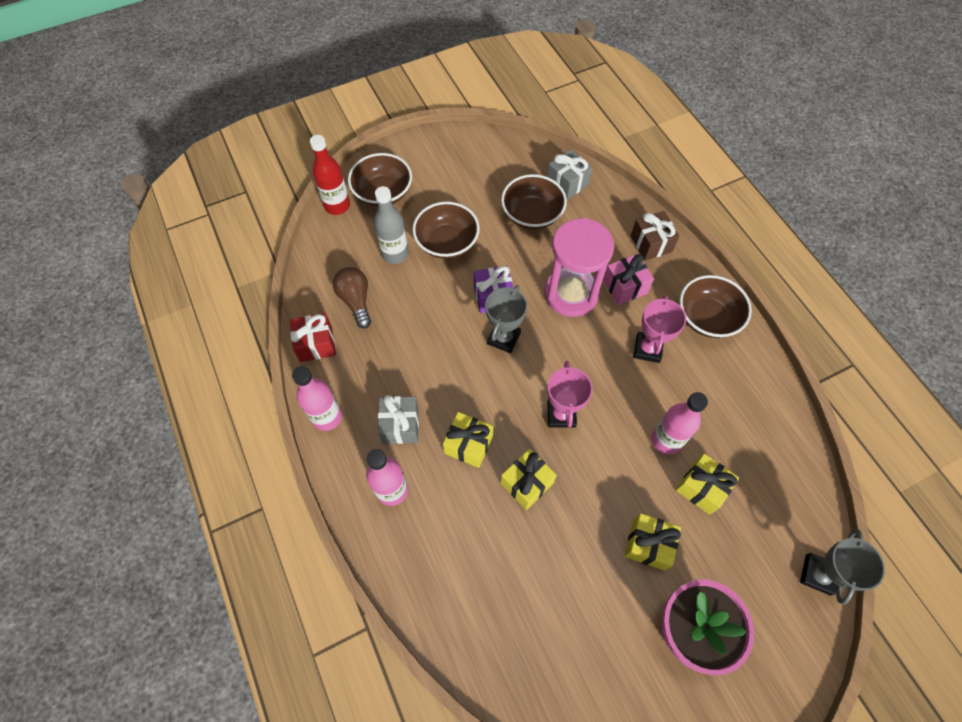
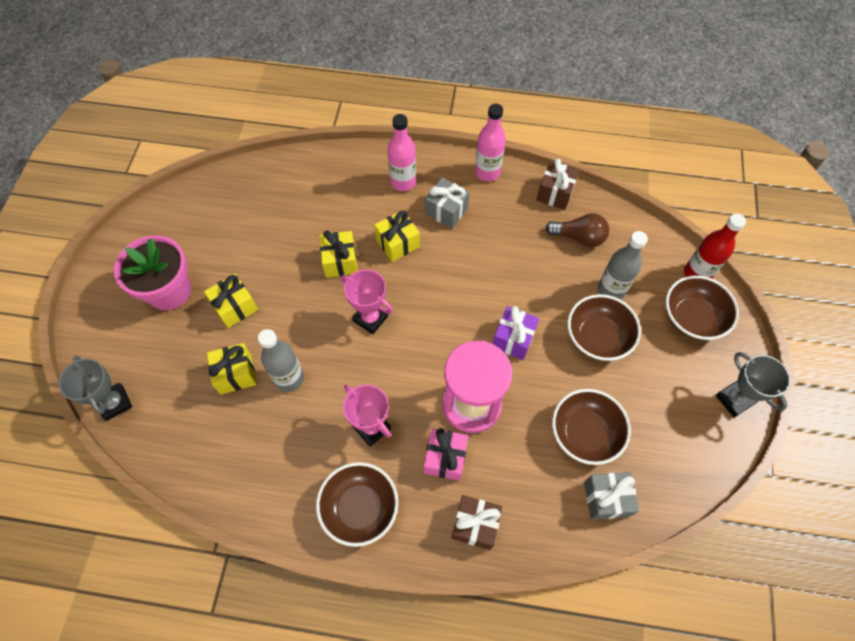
camera: 125 degrees right, 0 degrees up
red gift [290,313,336,362] -> brown gift [536,159,579,210]
grey trophy [485,285,527,353] -> grey trophy moved to [716,352,790,417]
pink bottle [651,392,708,454] -> grey bottle [258,329,304,392]

